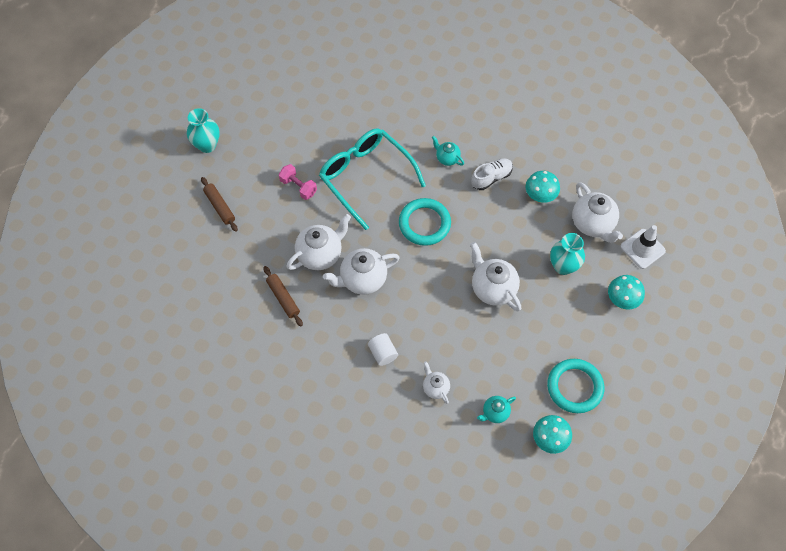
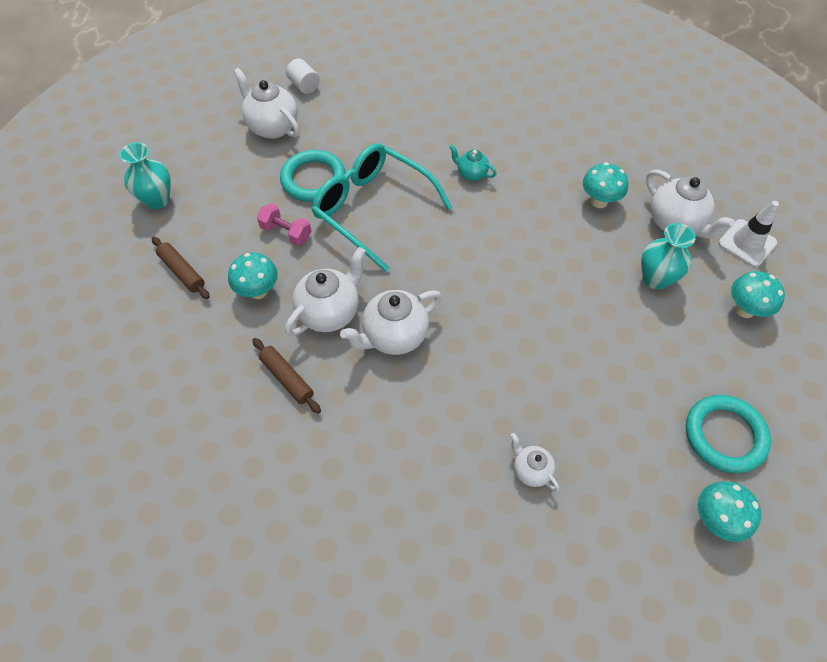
camera: 10 degrees left, 5 degrees down
white cylinder [368,333,398,366] -> white cylinder moved to [286,58,320,94]
turquoise ring [399,198,451,246] -> turquoise ring moved to [280,150,345,202]
white teapot [470,242,521,311] -> white teapot moved to [233,68,300,139]
white shoe [471,158,513,190] -> none
turquoise teapot [477,396,516,423] -> none
none -> turquoise mushroom [228,253,278,299]

